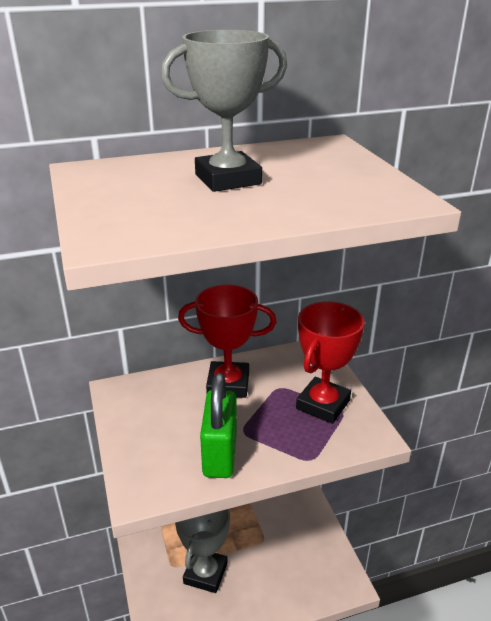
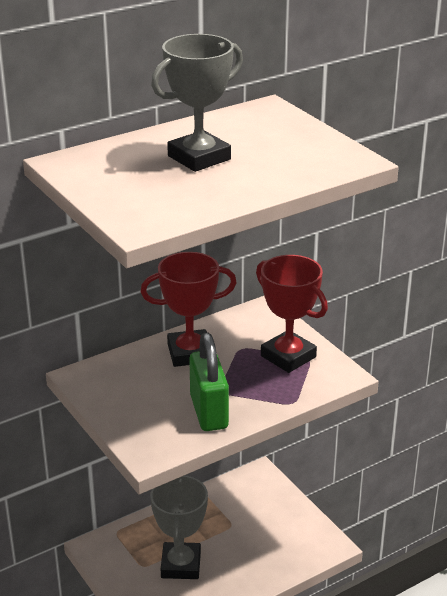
camera: 15 degrees left, 0 degrees up
red trophy [296,302,365,424] -> red trophy turned 60 degrees counterclockwise [256,255,328,373]

